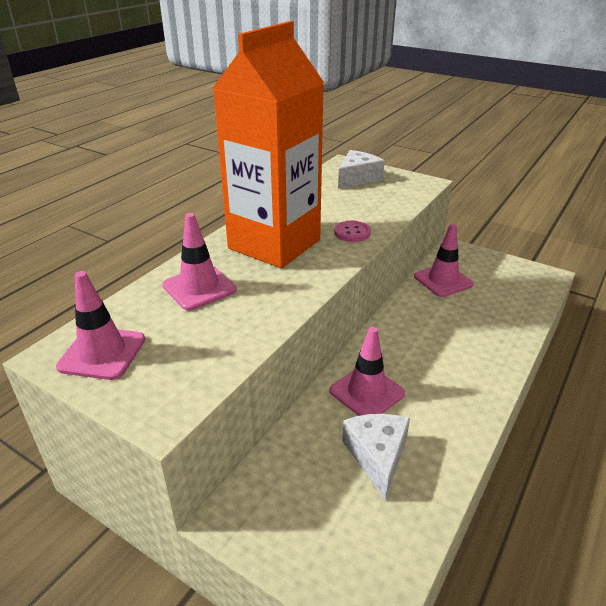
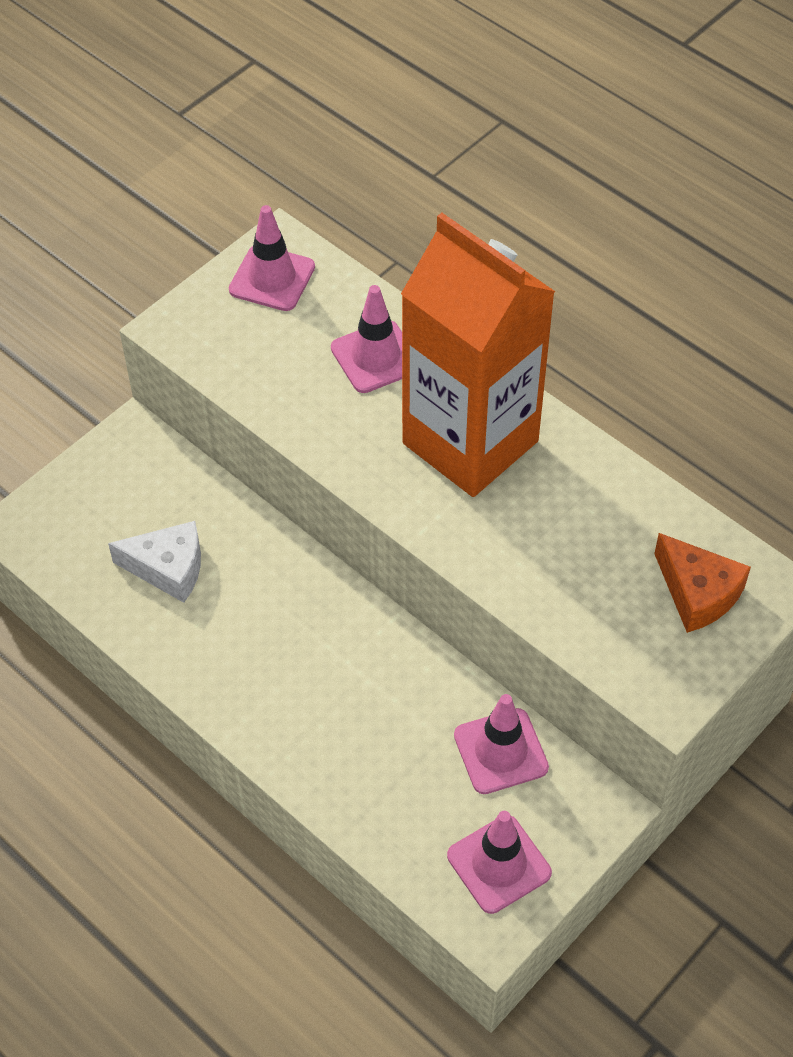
camera: 100 degrees right, 20 degrees up
pink traffic cone [330,327,405,416] -> pink traffic cone moved to [447,811,552,914]
pink button [334,221,371,242] -> none
white cheese [338,150,385,189] -> orange cheese [654,533,751,633]

